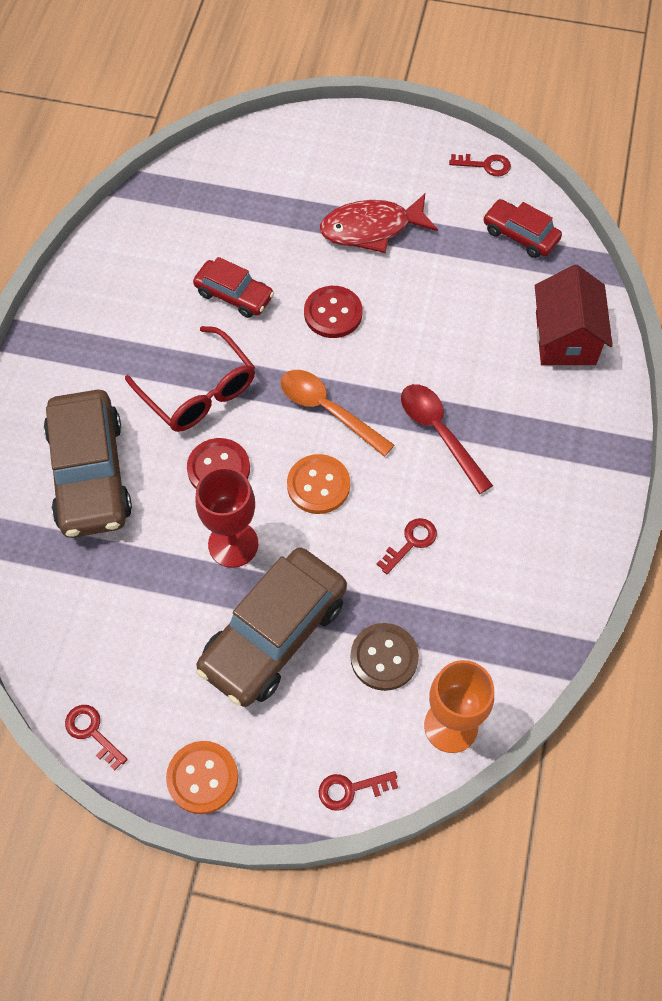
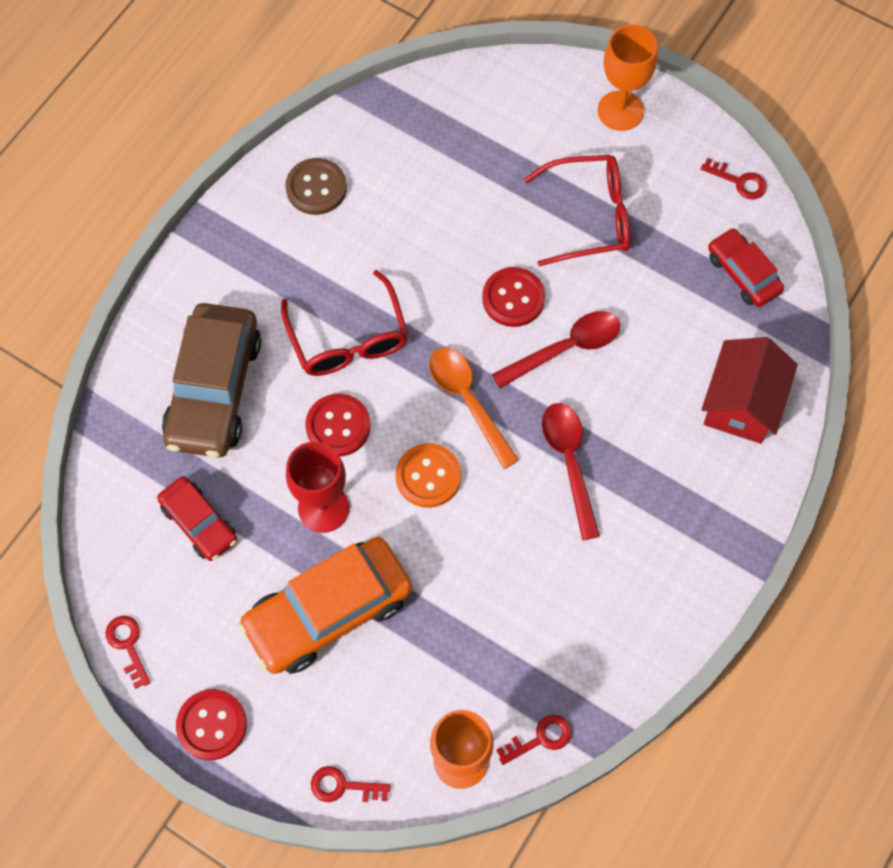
camera: 20 degrees right, 5 degrees up
orange button [166,741,238,814] -> red button [176,689,247,760]
red car [193,257,274,318] -> red car moved to [157,476,237,561]
brown car [196,547,347,707] -> orange car [238,537,412,674]
red fish [320,194,438,253] -> red glasses [524,155,630,266]
brown button [350,623,419,691] -> brown button moved to [285,158,347,215]
red key [377,518,437,574] -> red key moved to [496,714,571,765]
none -> red spoon [492,311,620,388]
none -> orange goblet [598,25,658,131]

